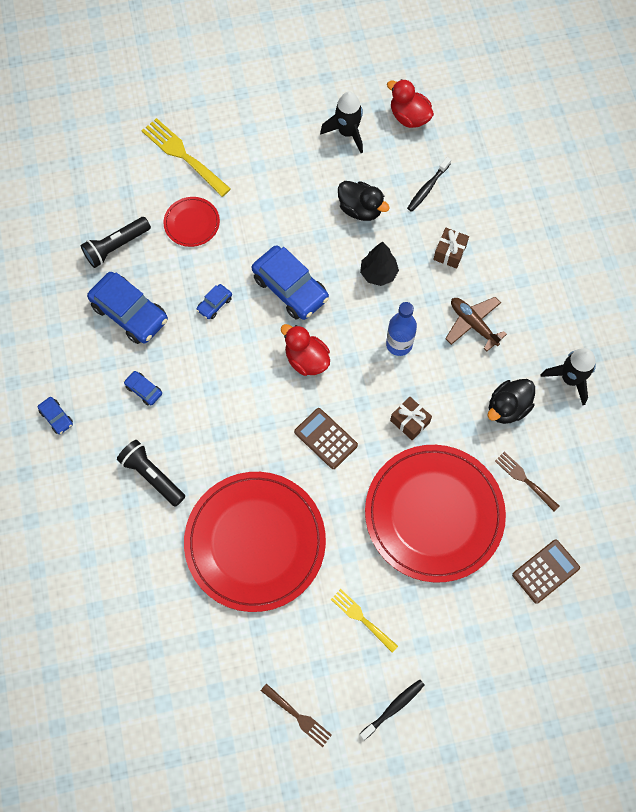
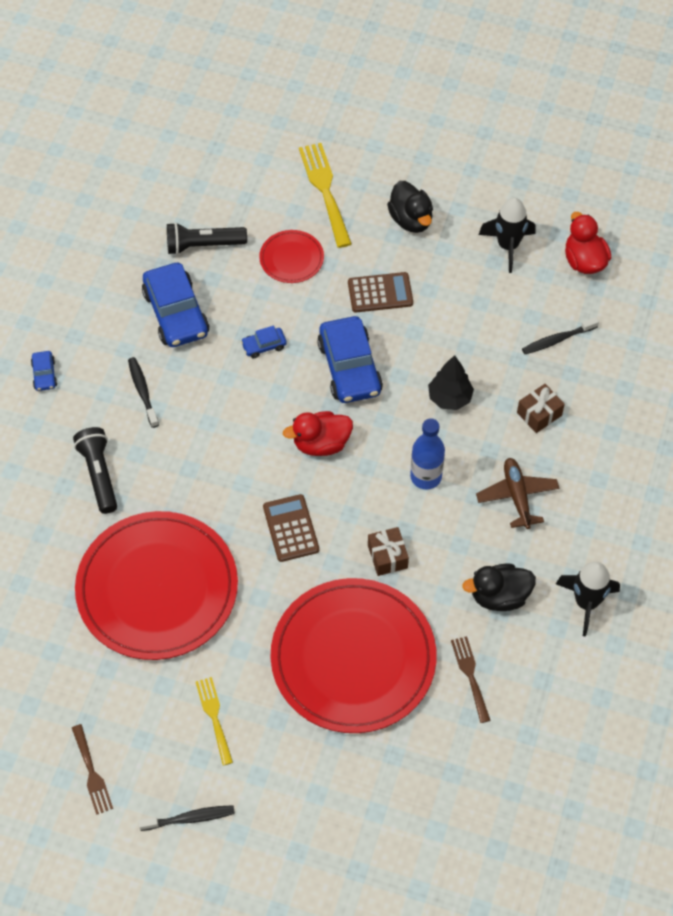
camera: 30 degrees right, 10 degrees down
blue car [124,371,162,405] -> black toothbrush [128,357,159,428]
red duck [281,324,330,376] -> red duck turned 90 degrees counterclockwise [283,411,353,456]
black duck [338,181,390,221] -> black duck moved to [387,181,433,233]
brown calculator [512,539,580,604] -> brown calculator moved to [348,272,413,313]

